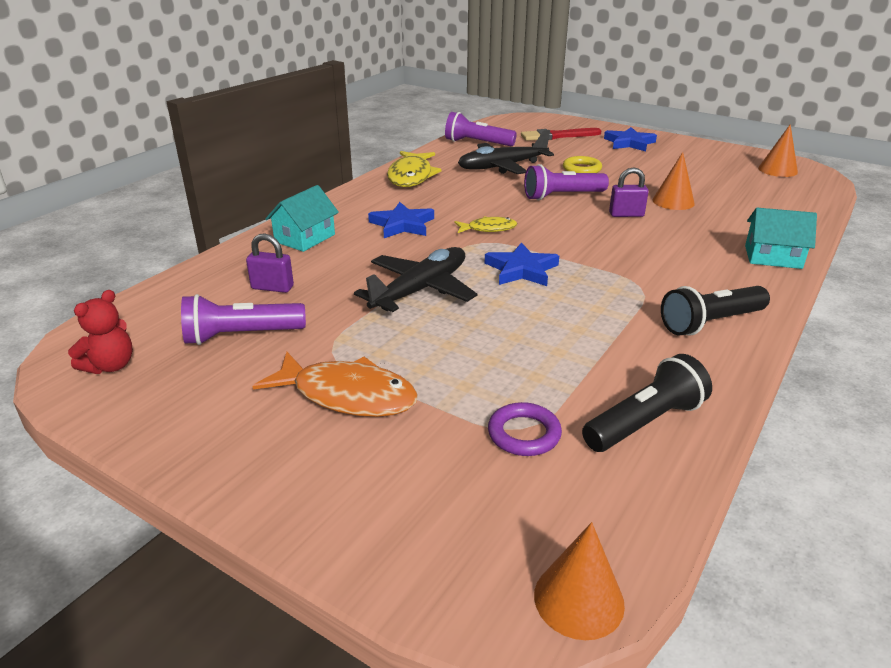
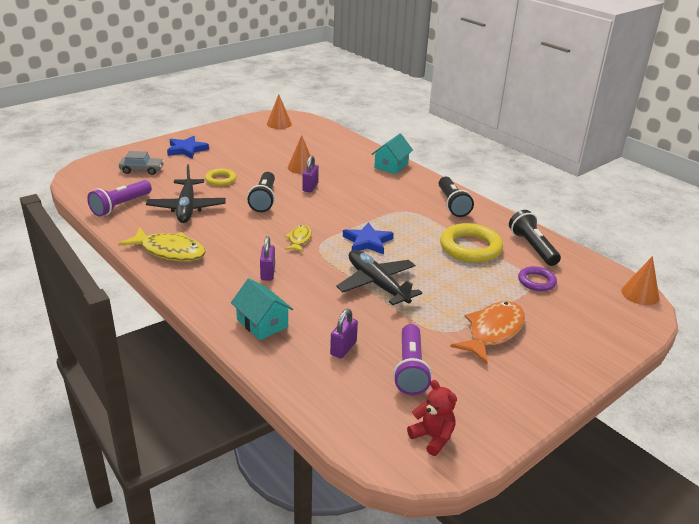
camera: 75 degrees left, 0 degrees up
blue star [368,202,434,238] -> purple padlock [260,236,275,281]
red brush [521,128,602,141] -> grey car [119,151,164,175]
purple flashlight [524,164,609,200] -> black flashlight [248,172,275,212]
none -> yellow ring [440,223,503,263]

